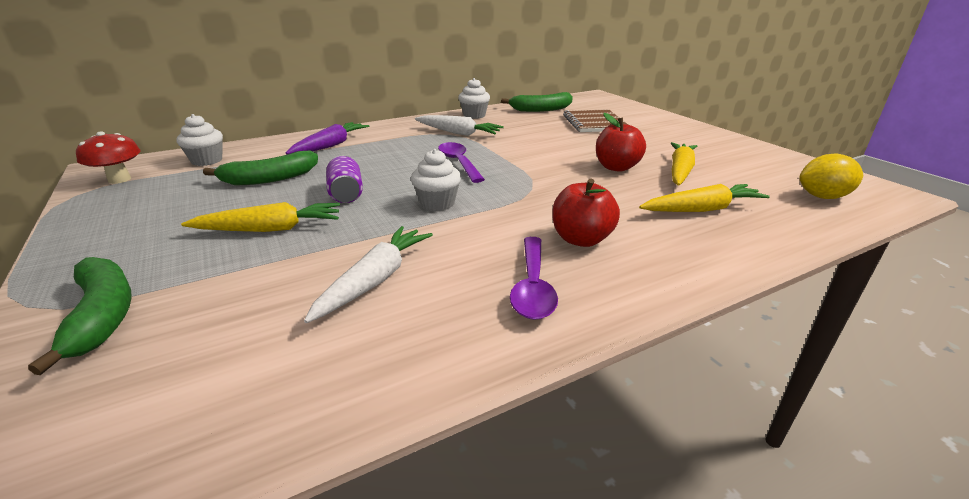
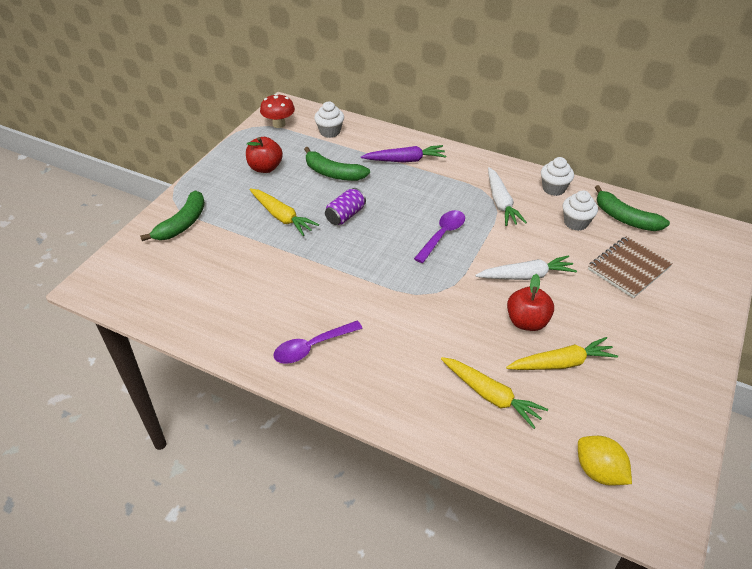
camera: 55 degrees right, 15 degrees up
white carrot [304,226,433,323] -> white carrot moved to [475,255,577,280]
white cupcake [411,149,461,211] -> white cupcake moved to [562,190,598,231]
red apple [552,178,620,247] -> red apple moved to [246,137,283,173]

